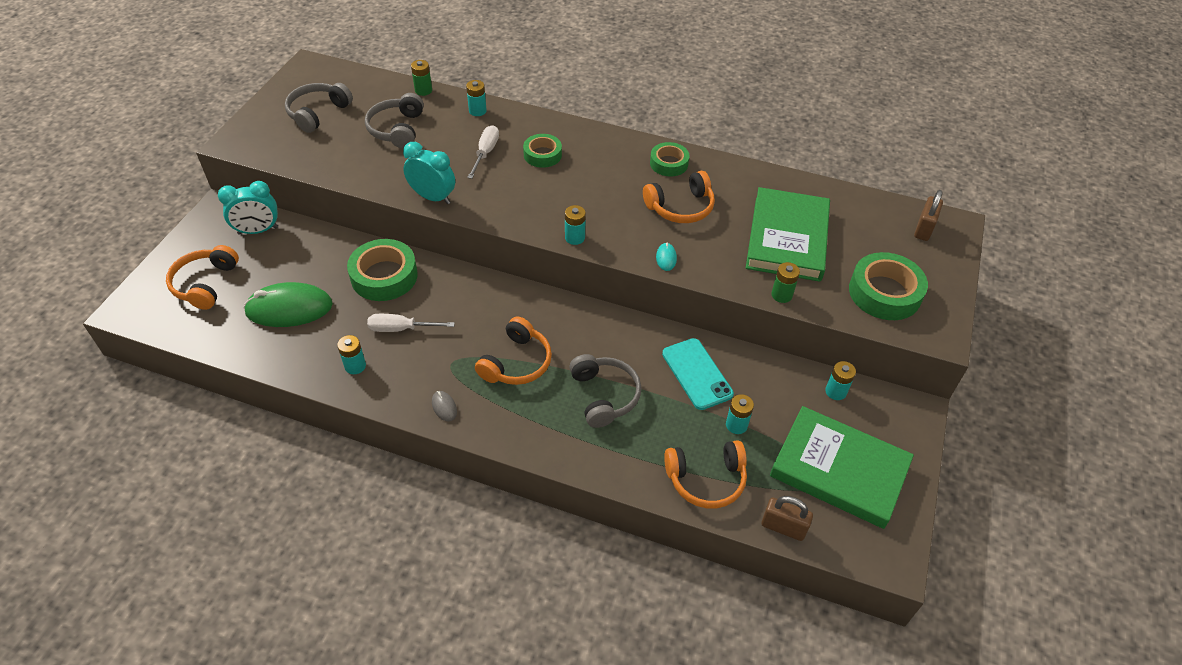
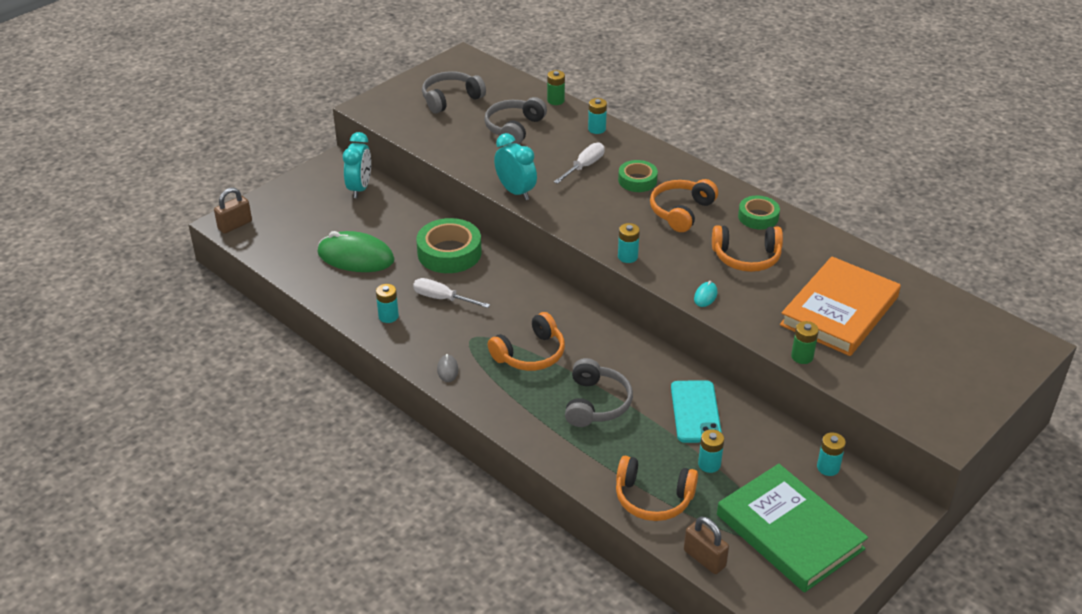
camera: 25 degrees right, 10 degrees down
orange headphones [166,245,239,310] -> orange headphones moved to [650,179,718,232]
turquoise clock [218,181,278,235] -> turquoise clock turned 90 degrees counterclockwise [343,132,371,198]
green book [746,187,830,282] -> orange book [780,256,901,356]
green tape [849,252,928,320] -> none
brown padlock [914,190,943,241] -> brown padlock moved to [214,187,252,234]

